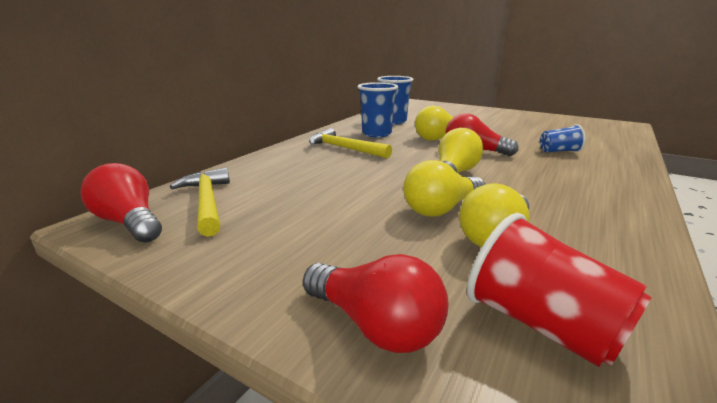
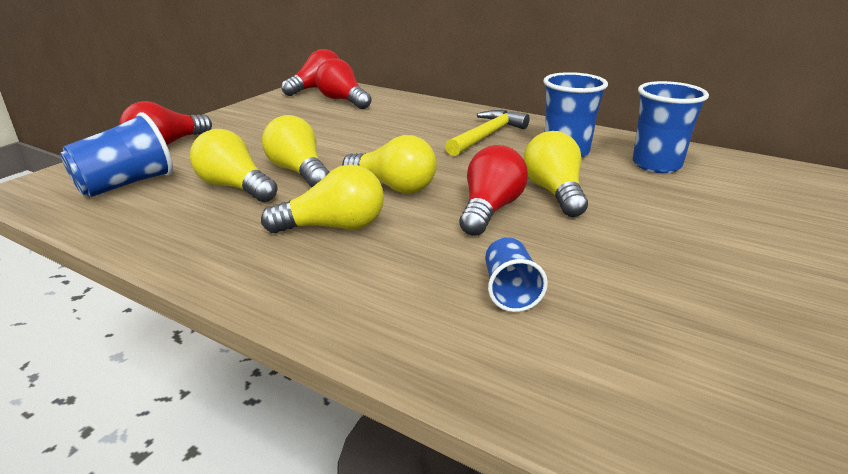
camera: 90 degrees right, 5 degrees up
yellow hammer [170,168,230,237] -> red light bulb [315,58,372,109]
red cup [467,213,652,367] -> blue cup [60,112,173,197]
none -> yellow light bulb [261,164,384,233]

